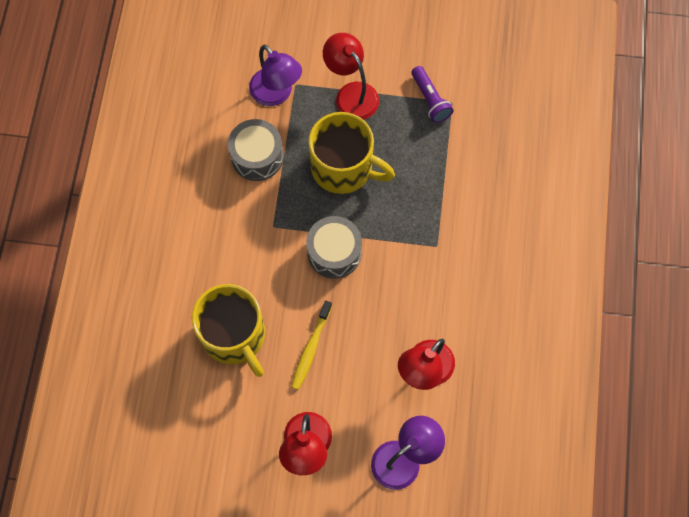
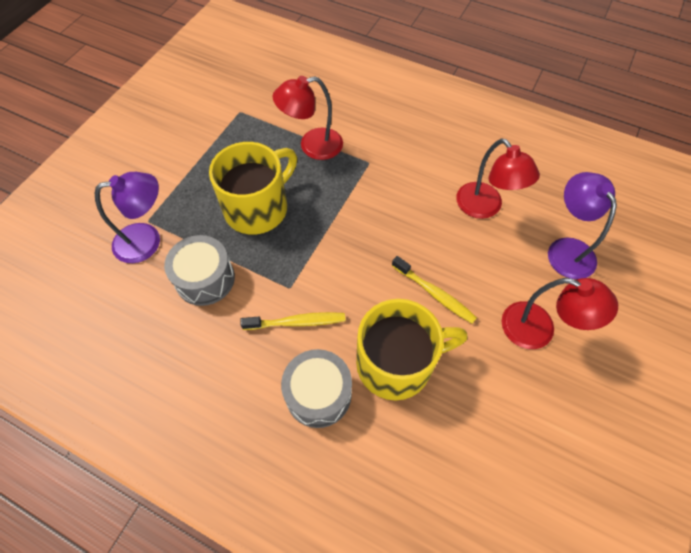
camera: 70 degrees left, 10 degrees down
grey drum [306,216,362,279] -> grey drum moved to [281,349,352,428]
red lamp [323,33,379,120] -> red lamp moved to [273,76,343,160]
purple flashlight [411,66,453,123] -> none
none -> yellow toothbrush [240,312,345,330]

